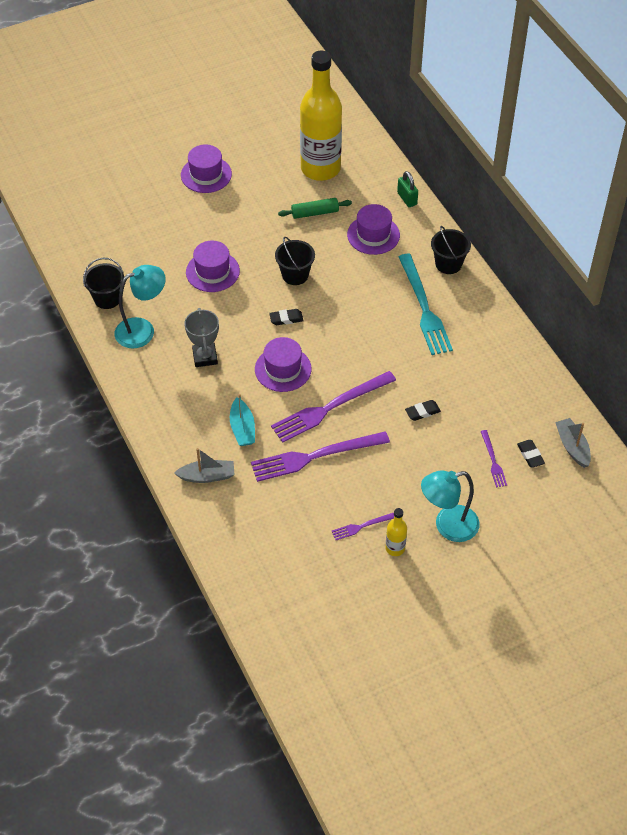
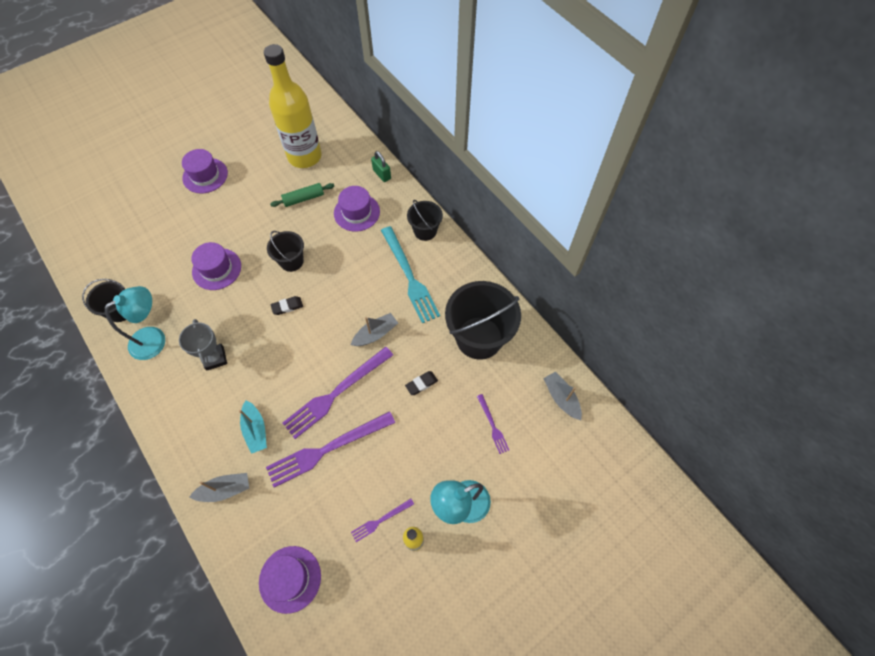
camera: 10 degrees left, 10 degrees up
purple hat [255,337,312,392] -> purple hat moved to [259,546,321,614]
black eraser [517,440,545,468] -> none
none -> grey boat [351,313,398,346]
none -> black bucket [445,281,521,360]

